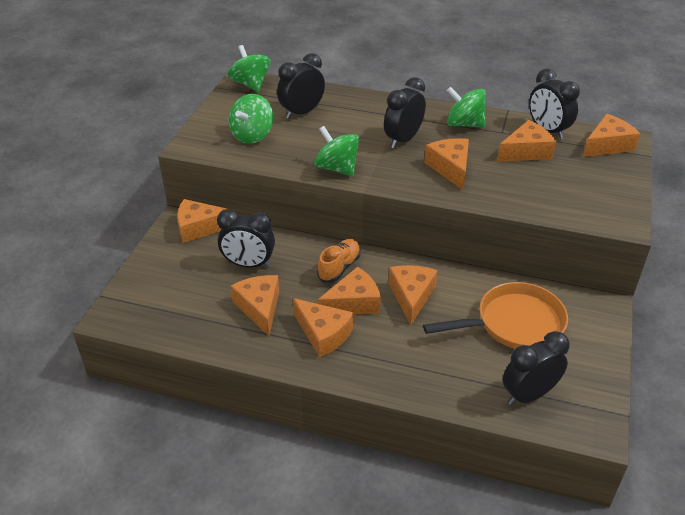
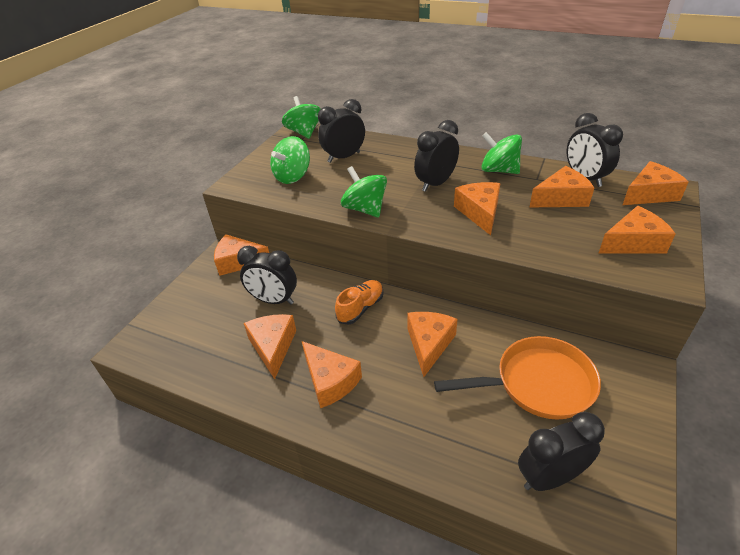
camera: 10 degrees right, 0 degrees up
orange cheese [318,267,381,315] -> orange cheese moved to [599,206,676,254]

